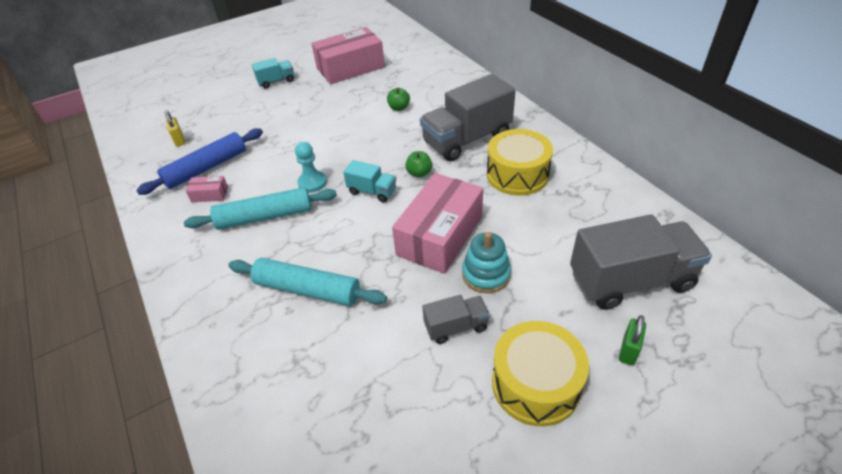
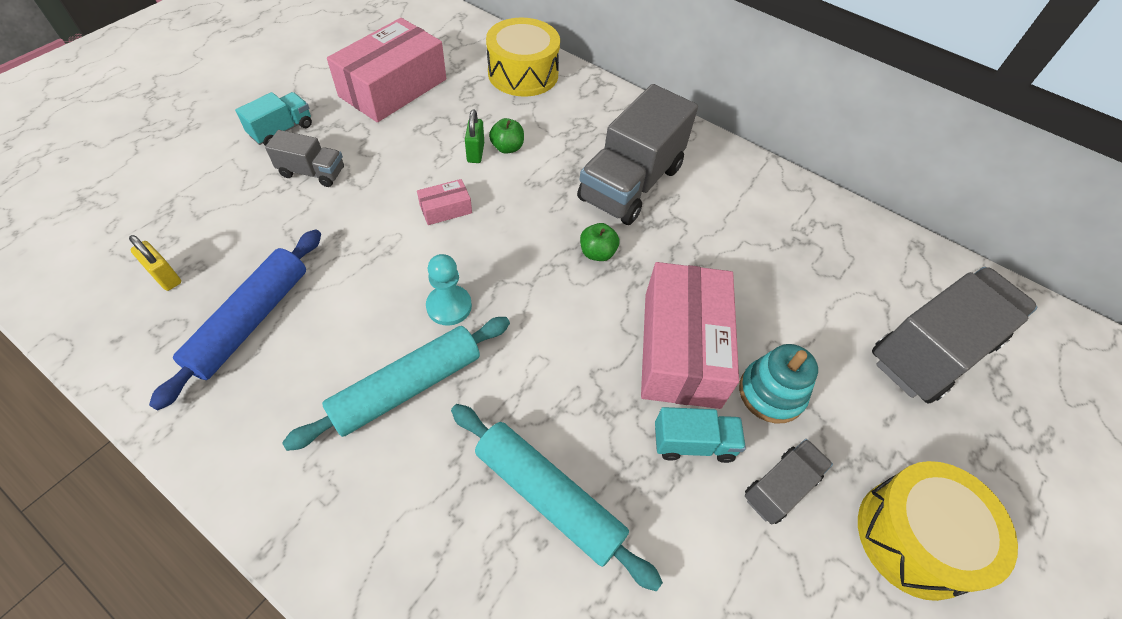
camera: 30 degrees left, 10 degrees up
pink box [186,176,228,202] -> pink box moved to [417,179,472,225]
turquoise rolling pin [228,258,387,306] -> turquoise rolling pin turned 45 degrees clockwise [451,404,663,591]
turquoise truck [343,160,396,202] -> turquoise truck moved to [655,407,746,463]
yellow drum [487,129,553,196] -> yellow drum moved to [486,18,560,97]
green padlock [619,315,646,365] -> green padlock moved to [465,110,484,163]
none -> grey truck [265,130,344,187]

